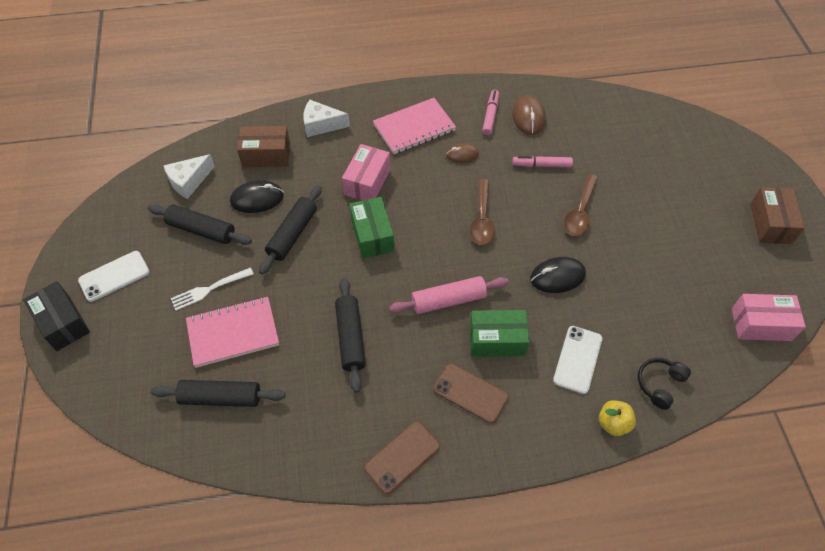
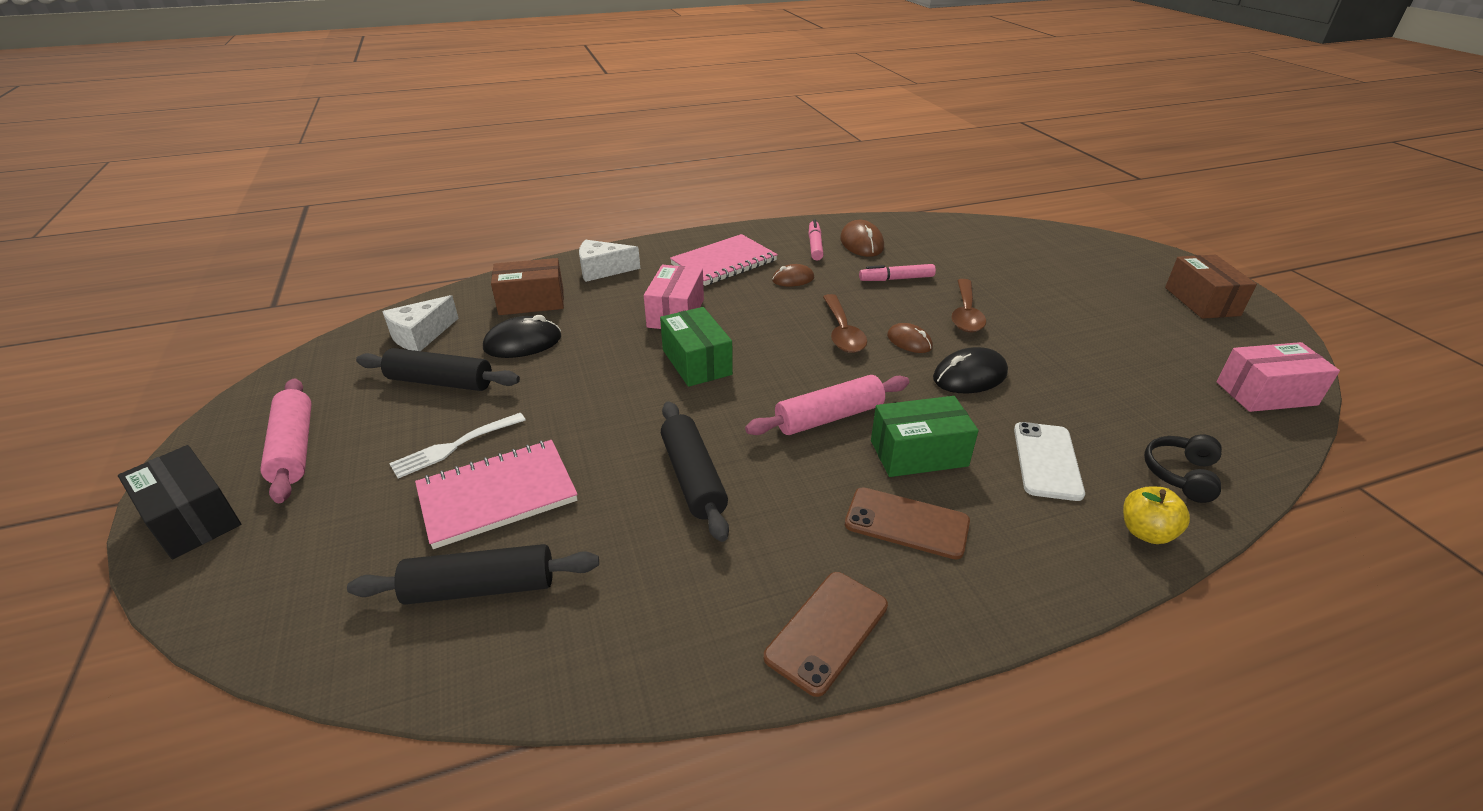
camera: 10 degrees left, 20 degrees down
white phone [78,251,150,302] -> pink rolling pin [260,378,312,503]
black rolling pin [259,185,322,275] -> none
none -> brown mouse [887,323,933,353]

